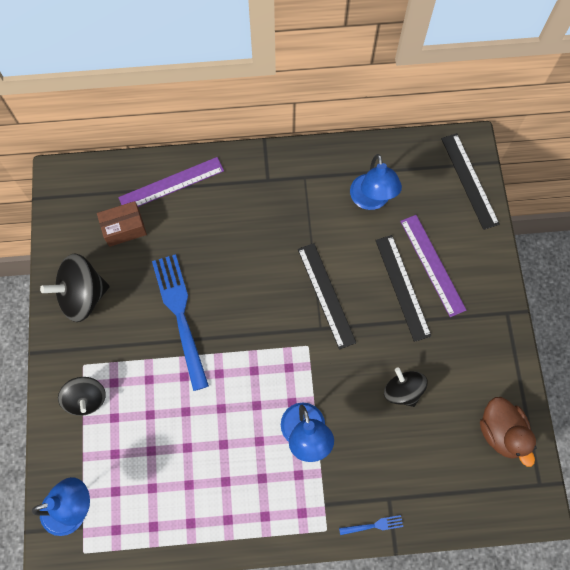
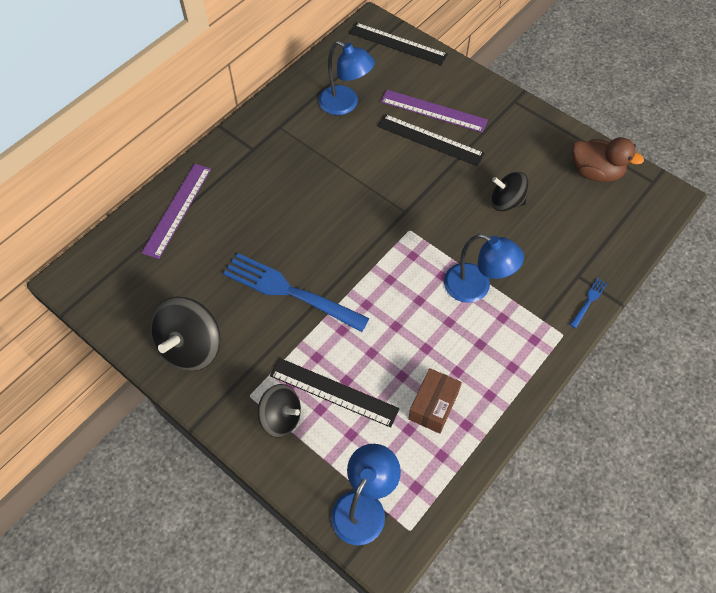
camera: 45 degrees left, 10 degrees down
brown box [97,201,147,247] -> brown box moved to [408,368,462,434]
black ruler [298,243,356,349] -> black ruler moved to [270,358,400,428]

